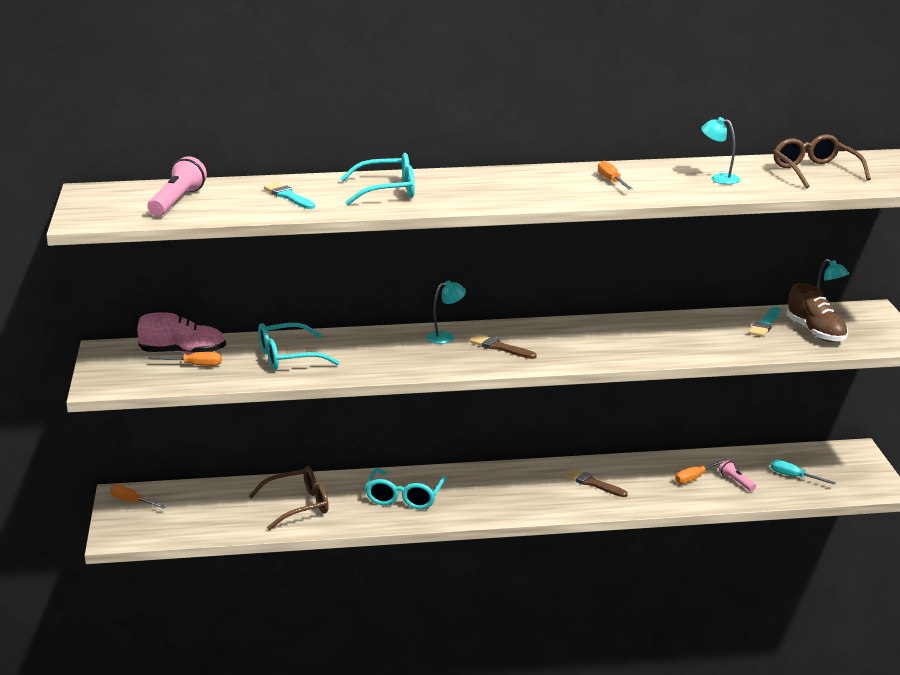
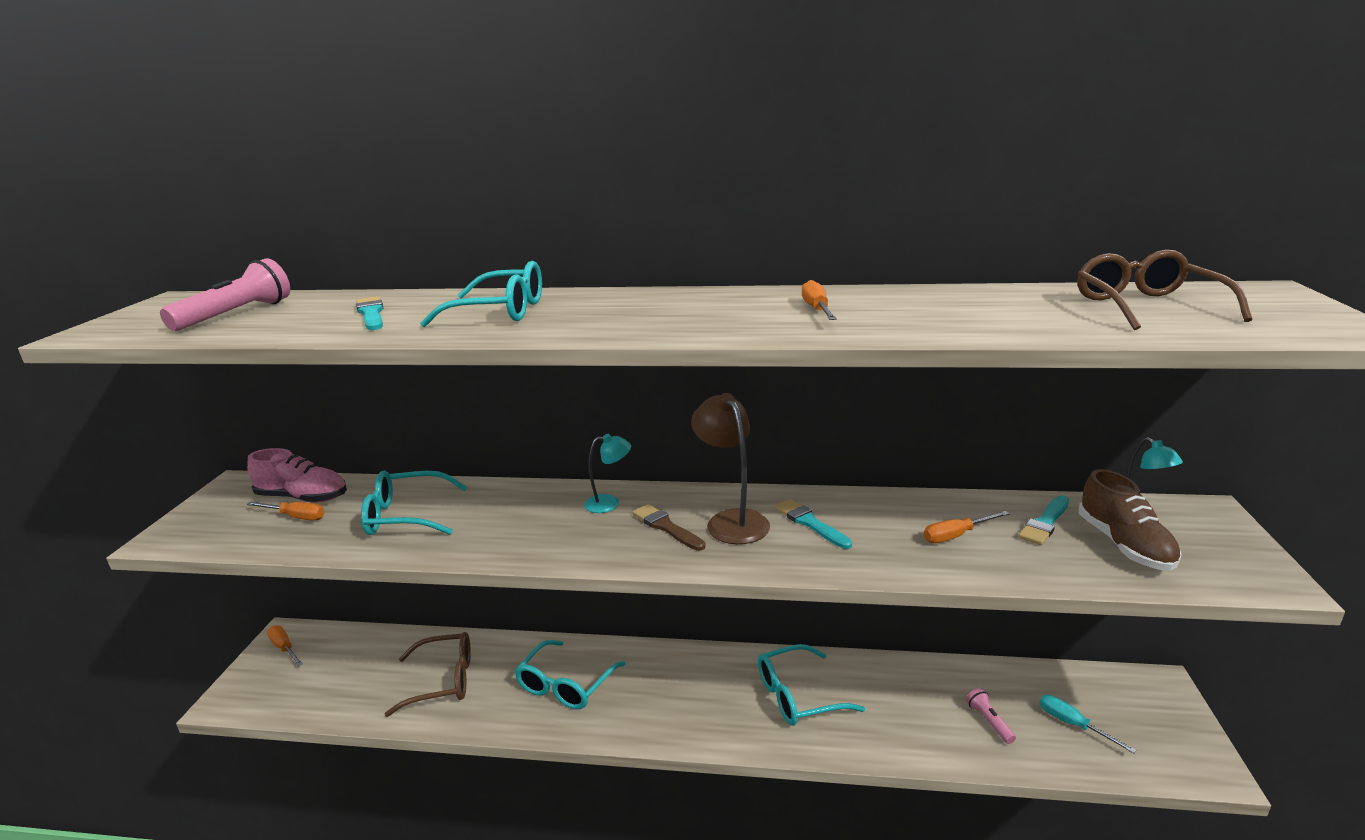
camera: 15 degrees right, 0 degrees up
brown brush [565,469,628,497] -> turquoise glasses [758,644,865,726]
orange screwdriver [675,459,727,484] -> orange screwdriver moved to [924,511,1010,543]
turquoise lamp [701,117,740,184] -> none
none -> brown lamp [691,393,770,544]
none -> turquoise brush [775,499,852,549]

